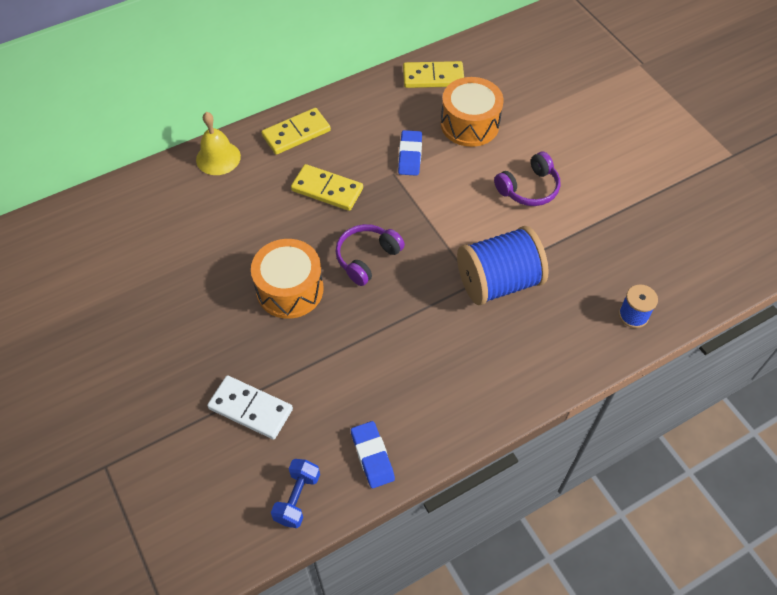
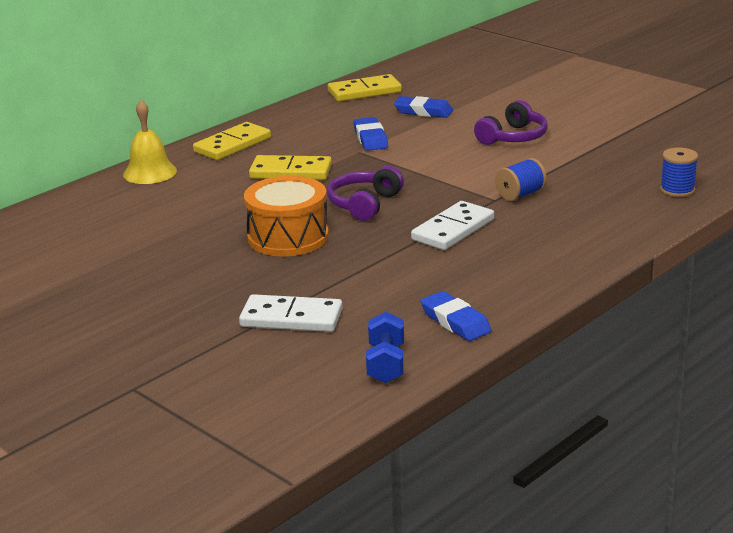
camera: 15 degrees left, 30 degrees down
orange drum [441,77,504,147] -> blue eraser [394,96,453,118]
blue spool [457,226,549,305] -> blue spool [495,158,547,201], size x0.49
none -> white domino [411,201,494,250]

